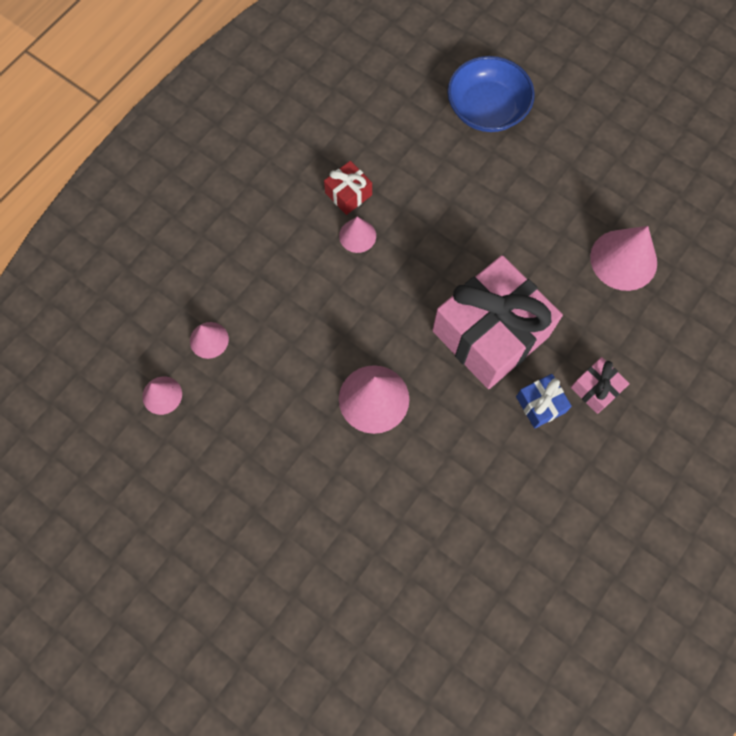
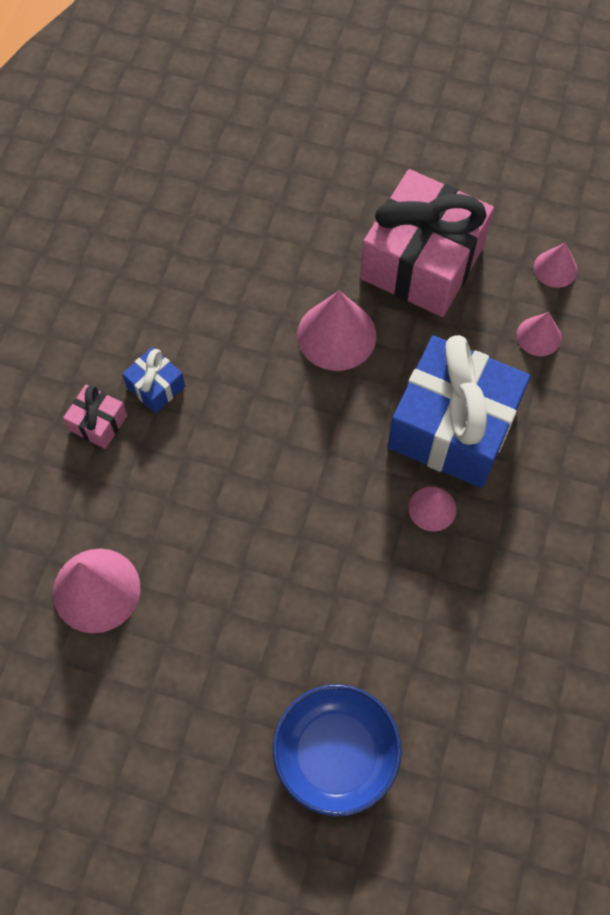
camera: 160 degrees right, 5 degrees down
red gift [324,161,372,215] -> none
pink gift [432,255,563,389] -> pink gift moved to [360,169,494,317]
none -> blue gift [388,335,530,488]

